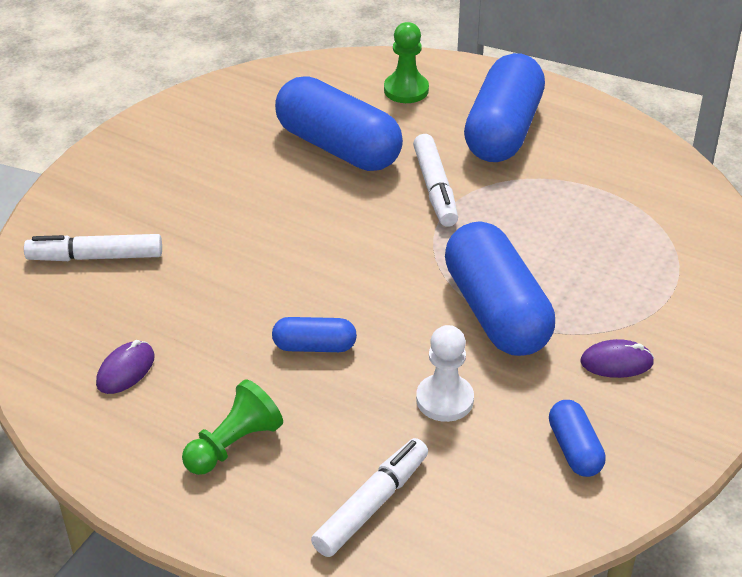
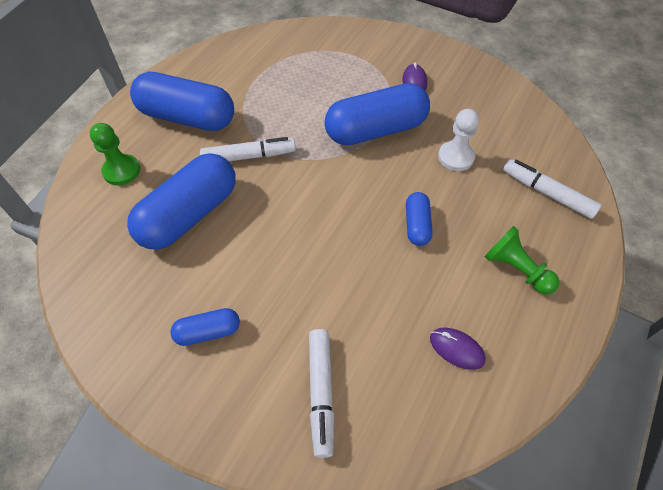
camera: 90 degrees left, 15 degrees up
blue capsule [549,400,606,477] -> blue capsule moved to [171,308,240,346]

